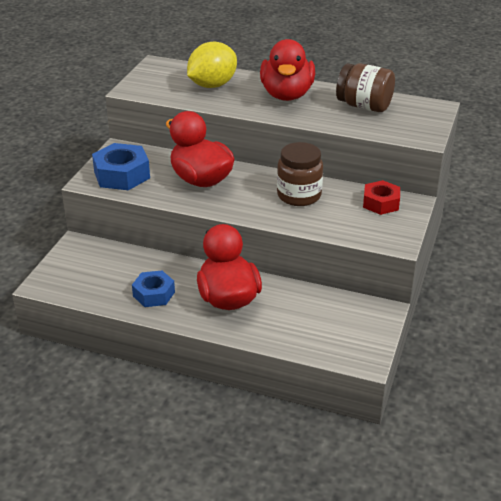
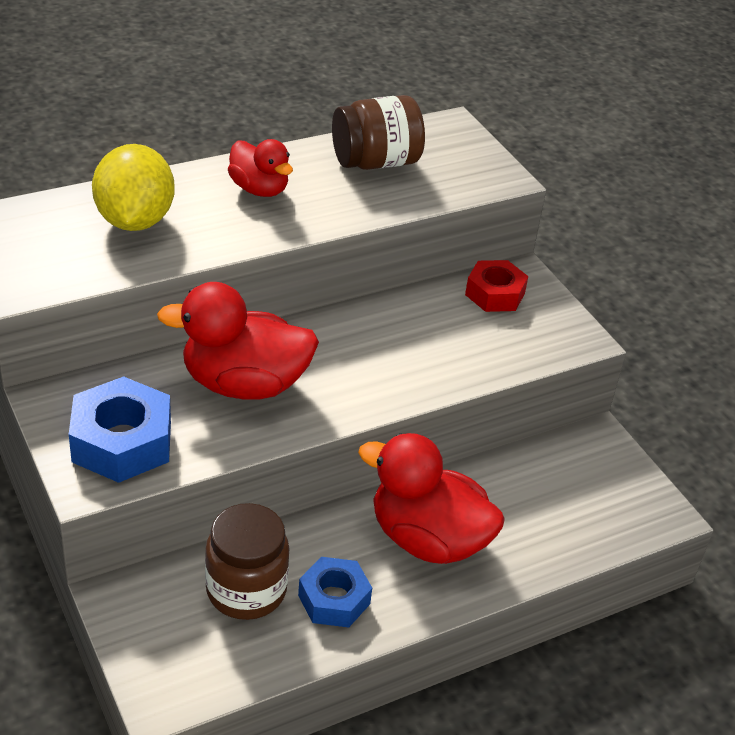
camera: 50 degrees left, 5 degrees up
red duck [260,39,315,101] -> red duck [228,139,293,197], size x0.58
brown jar [277,142,323,206] -> brown jar moved to [205,503,289,620]

